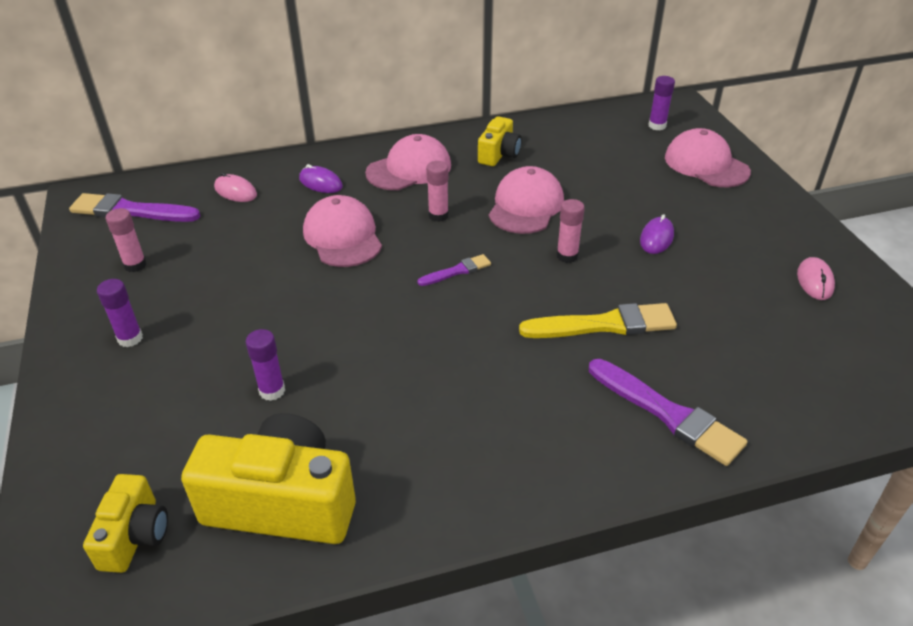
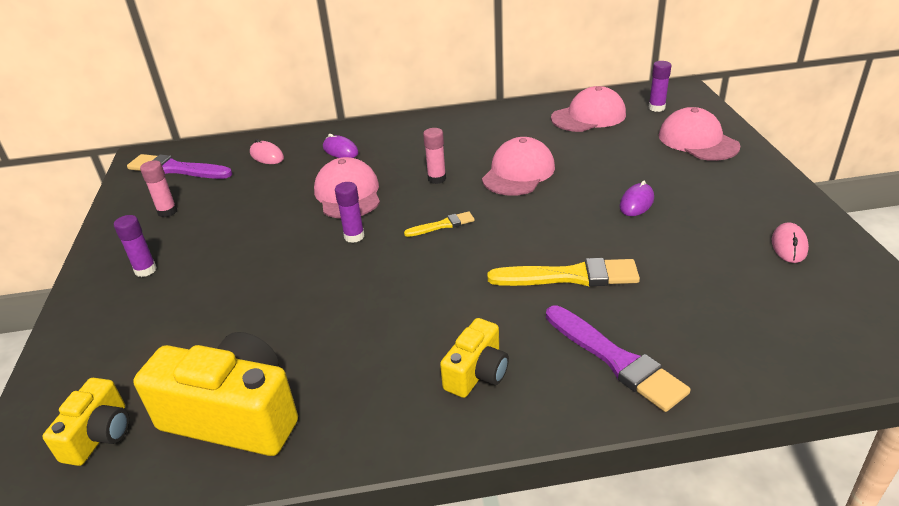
camera: 10 degrees right, 5 degrees down
purple glue stick [246,329,285,401] -> purple glue stick moved to [335,182,365,243]
pink cap [365,134,451,190] -> pink cap moved to [551,86,626,132]
purple brush [417,254,491,286] -> yellow brush [404,211,475,237]
yellow camera [478,116,522,166] -> yellow camera moved to [440,318,509,398]
pink glue stick [557,199,585,263] -> none

